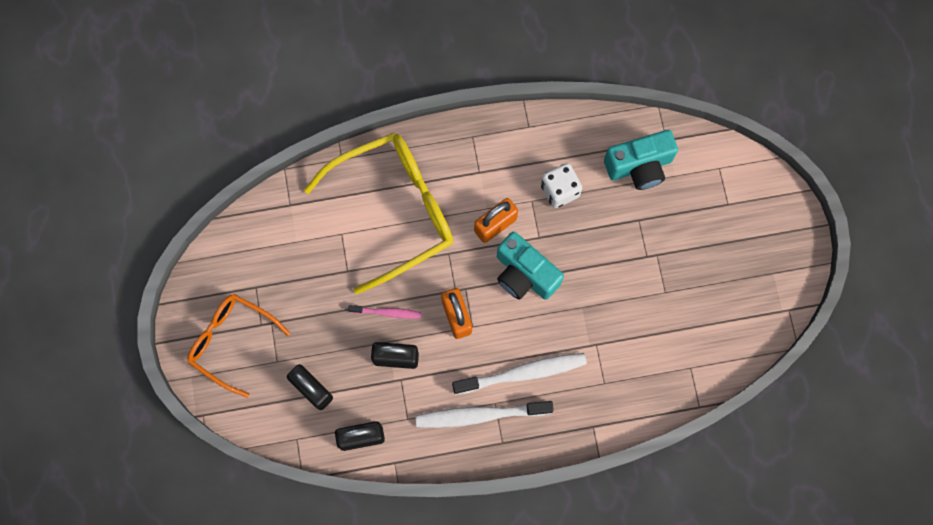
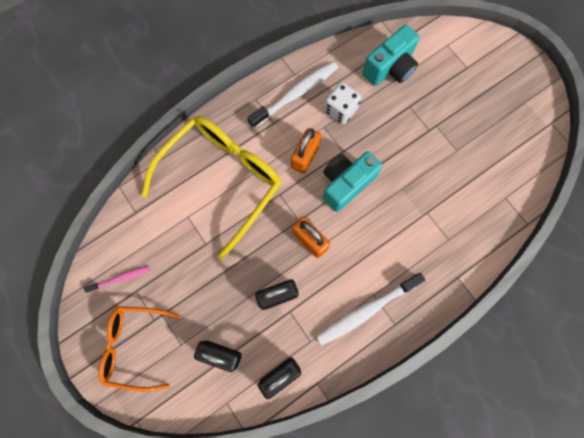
camera: 25 degrees left, 0 degrees up
pink toothbrush [348,305,421,319] -> pink toothbrush moved to [84,266,150,293]
white toothbrush [452,353,587,395] -> white toothbrush moved to [247,61,338,129]
turquoise camera [497,232,564,300] -> turquoise camera turned 120 degrees clockwise [323,151,382,212]

